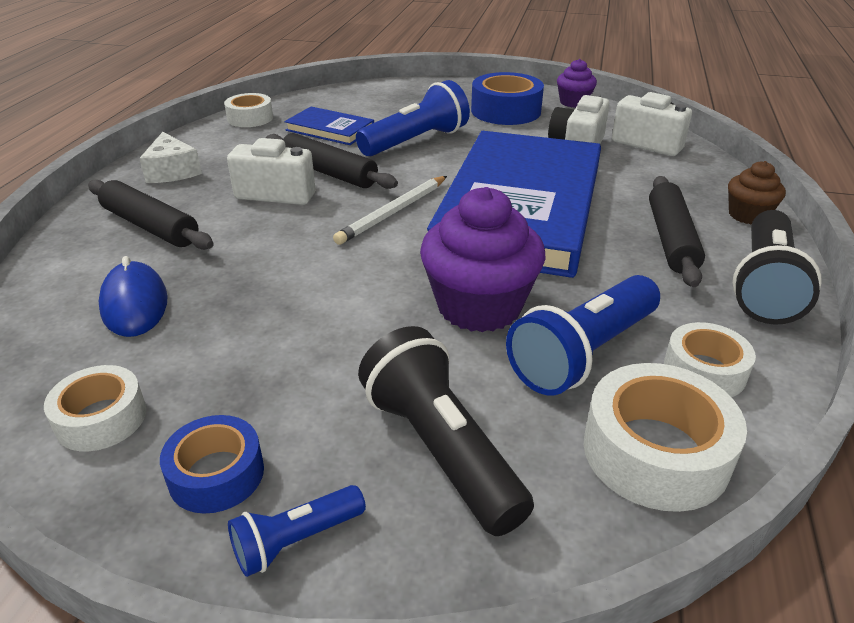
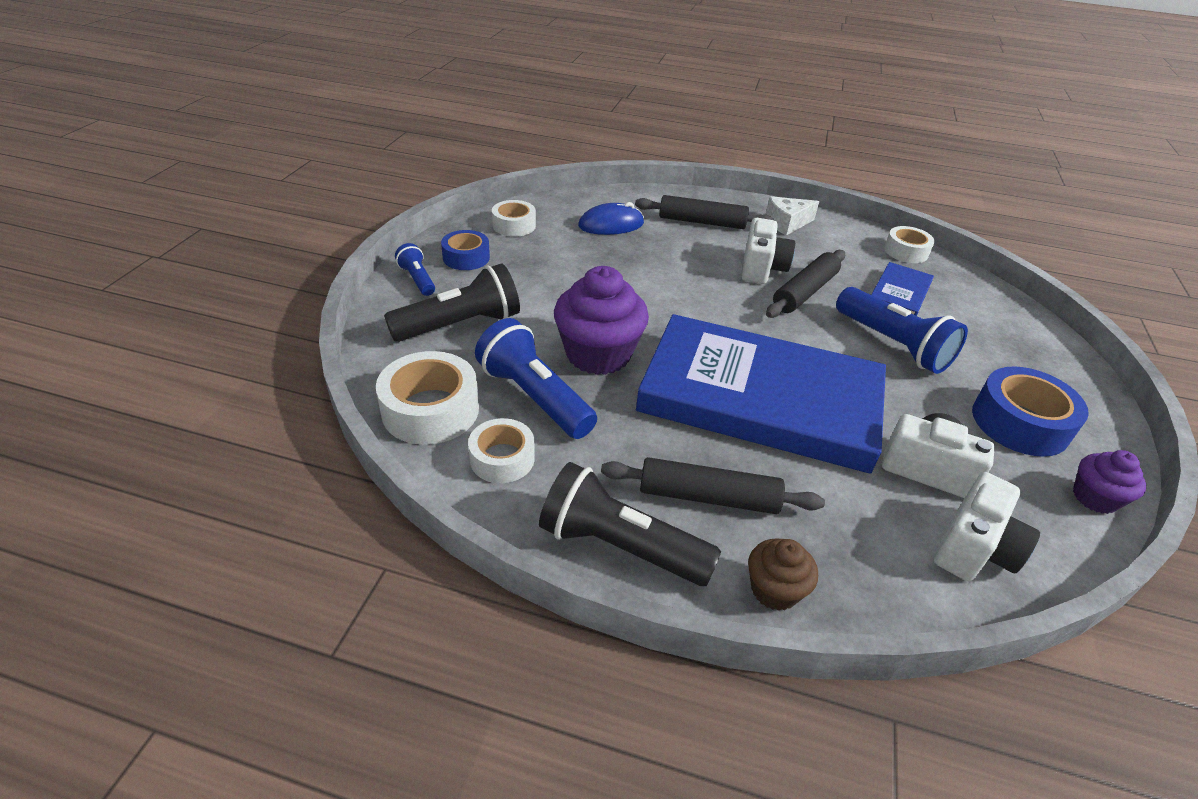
camera: 90 degrees right, 5 degrees up
black rolling pin [88,180,214,250] -> black rolling pin turned 60 degrees clockwise [635,195,774,229]
white pencil [333,176,447,245] -> none

